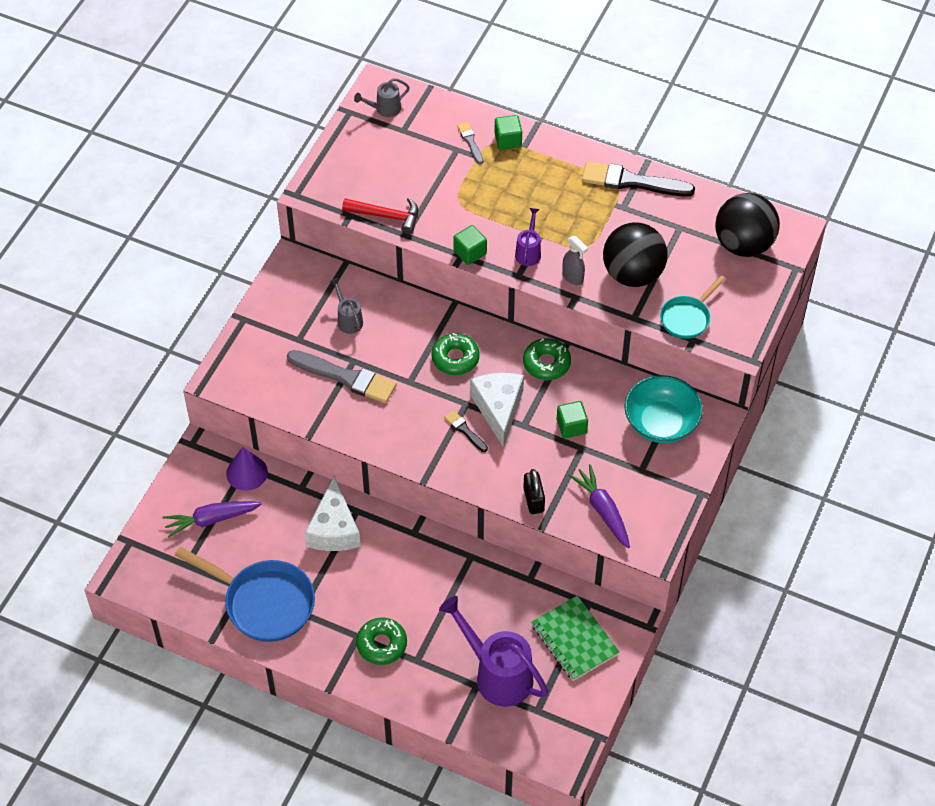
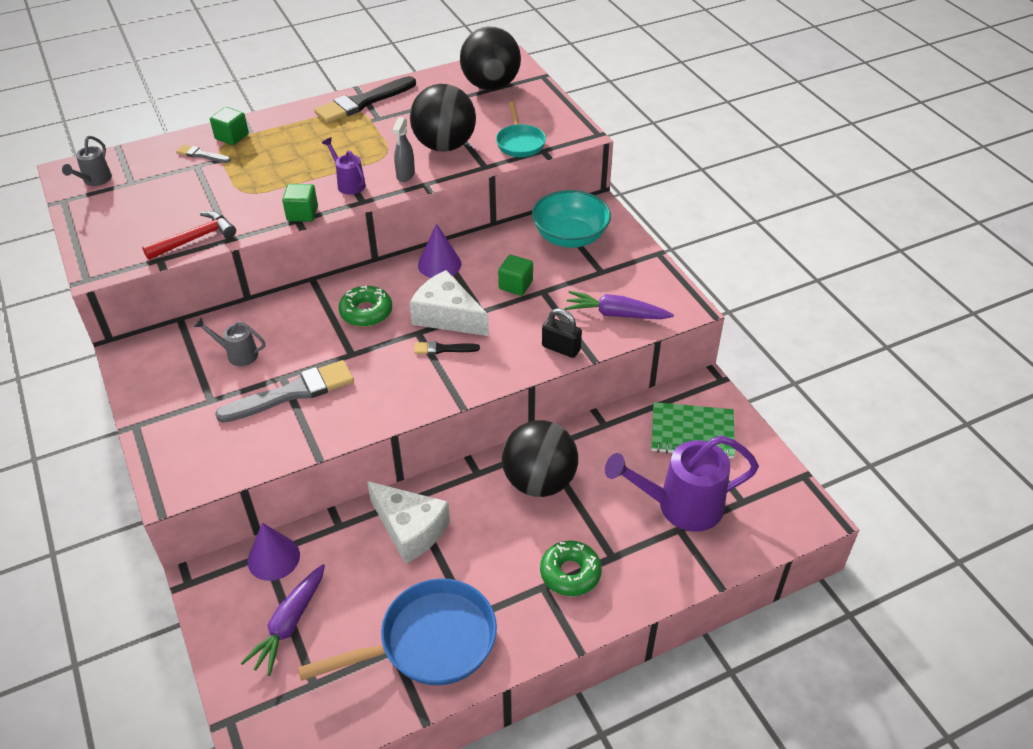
camera: 50 degrees left, 10 degrees down
green donut [523,338,571,380] -> purple cone [418,224,462,278]
grey spray bottle [562,236,588,285] -> grey spray bottle turned 105 degrees clockwise [392,117,415,182]
none -> black ball [502,420,578,497]

